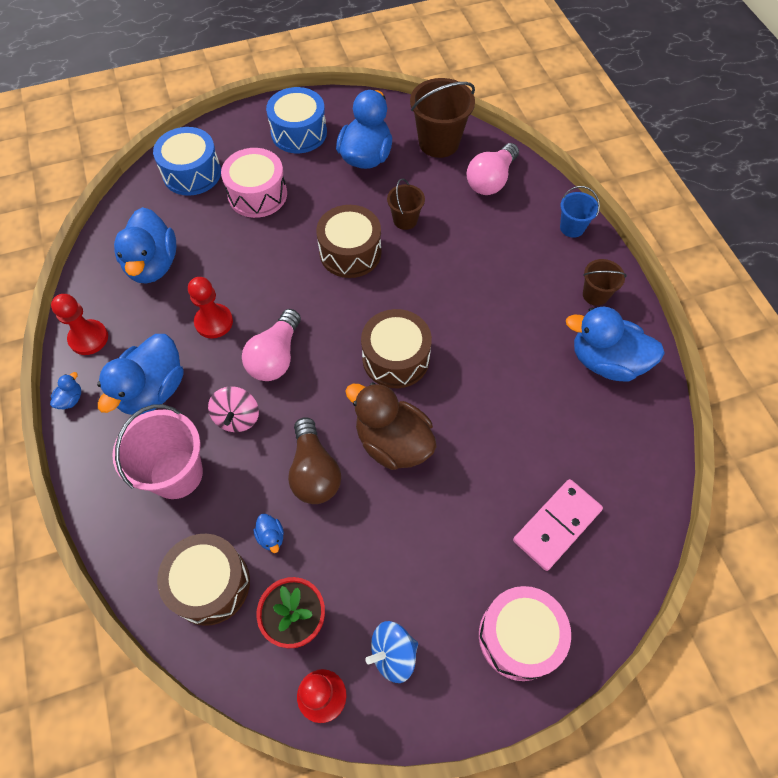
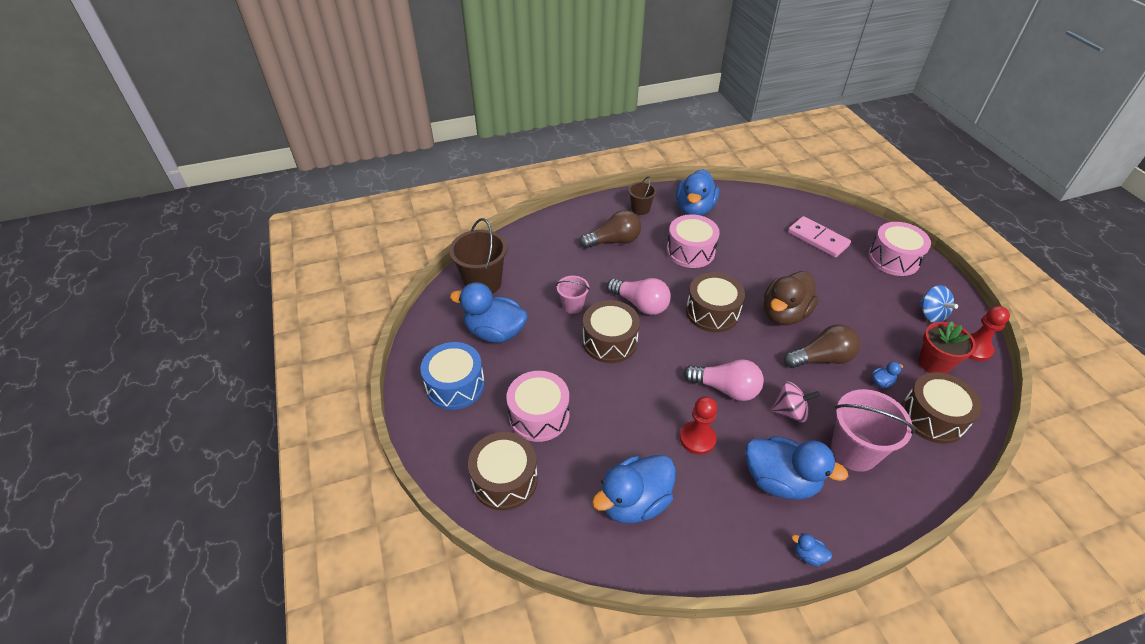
camera: 90 degrees left, 15 degrees down
red pawn [51,294,108,355] -> none
blue duck [114,207,176,284] -> blue duck turned 150 degrees clockwise [592,455,676,524]
blue drum [153,127,221,196] -> brown drum [468,432,538,511]
brown bucket [387,178,425,230] -> pink bucket [556,276,590,314]
pink light bulb [467,143,519,195] -> pink light bulb moved to [607,278,671,315]
blue bucket [560,186,600,238] -> none
none -> brown light bulb [579,210,641,249]
none -> pink drum [666,214,720,268]

